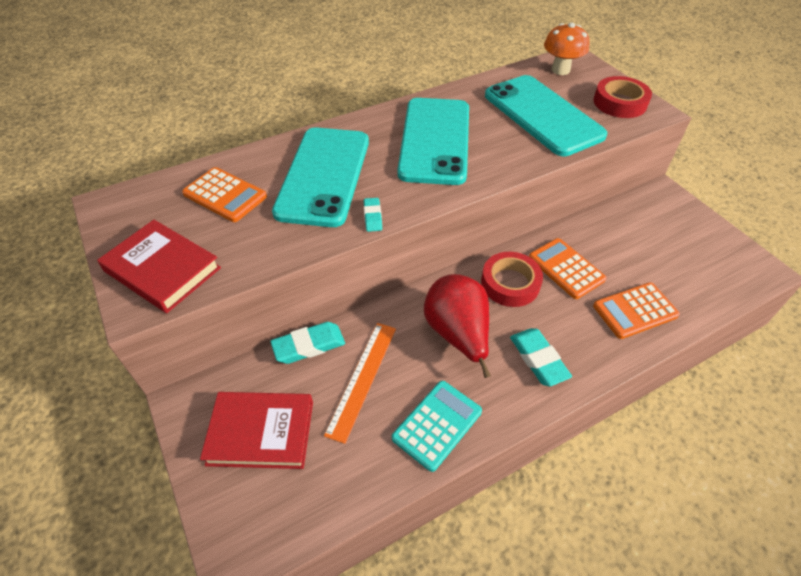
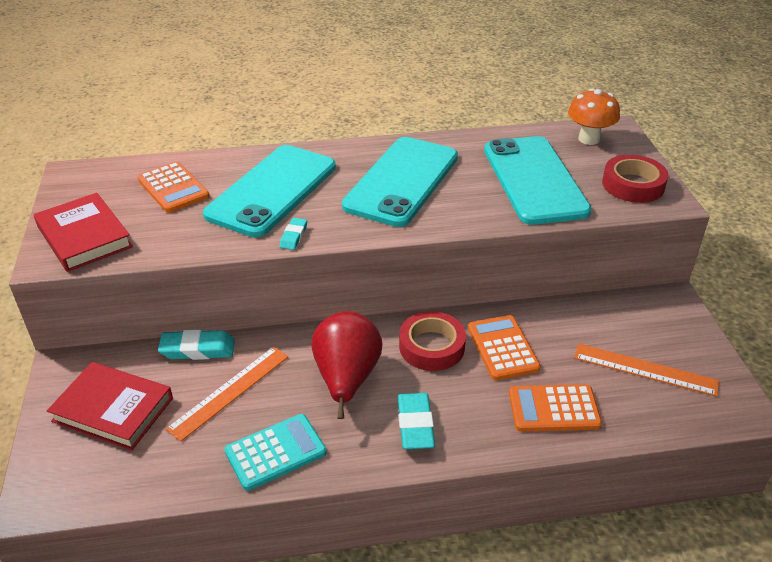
camera: 20 degrees right, 10 degrees down
none -> orange ruler [574,344,719,397]

